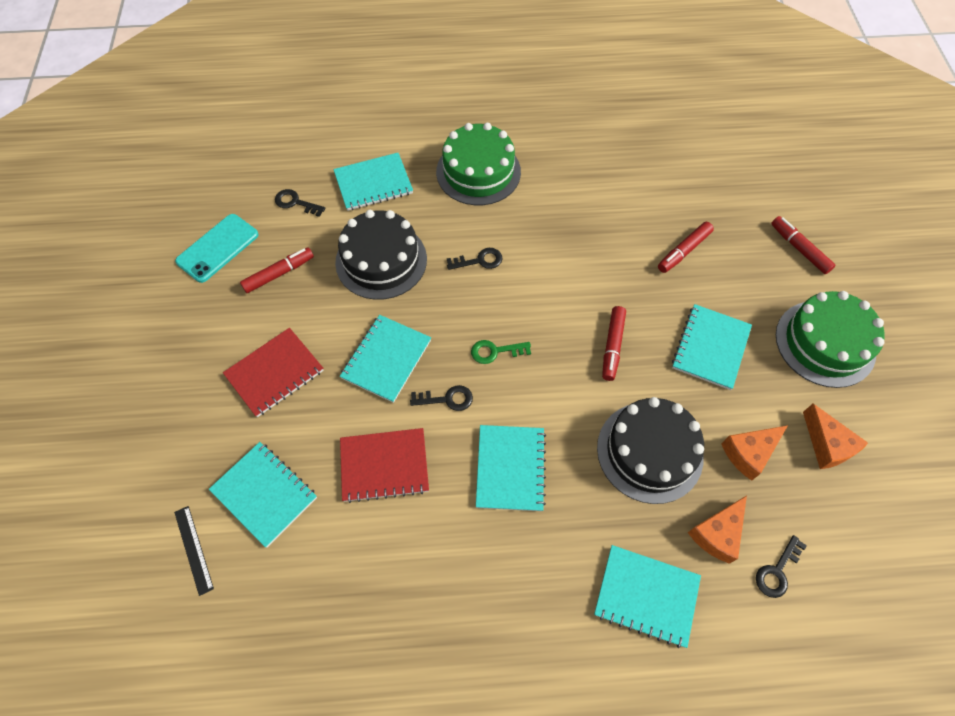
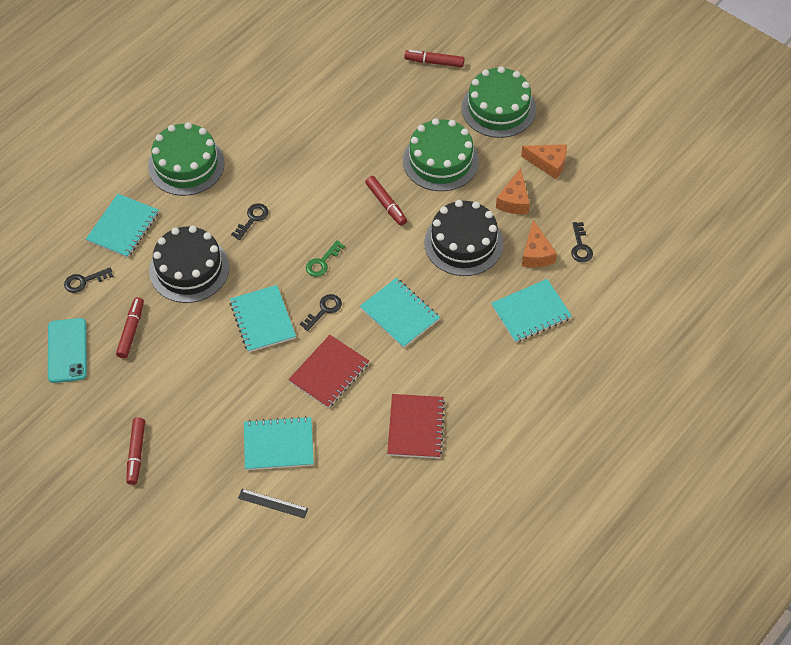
camera: 45 degrees left, 5 degrees down
red notebook [223,328,324,417] -> red notebook moved to [387,394,445,458]
red marker [658,222,714,273] -> red marker moved to [126,418,145,485]
turquoise notebook [672,304,752,390] -> green cake [403,118,479,191]

